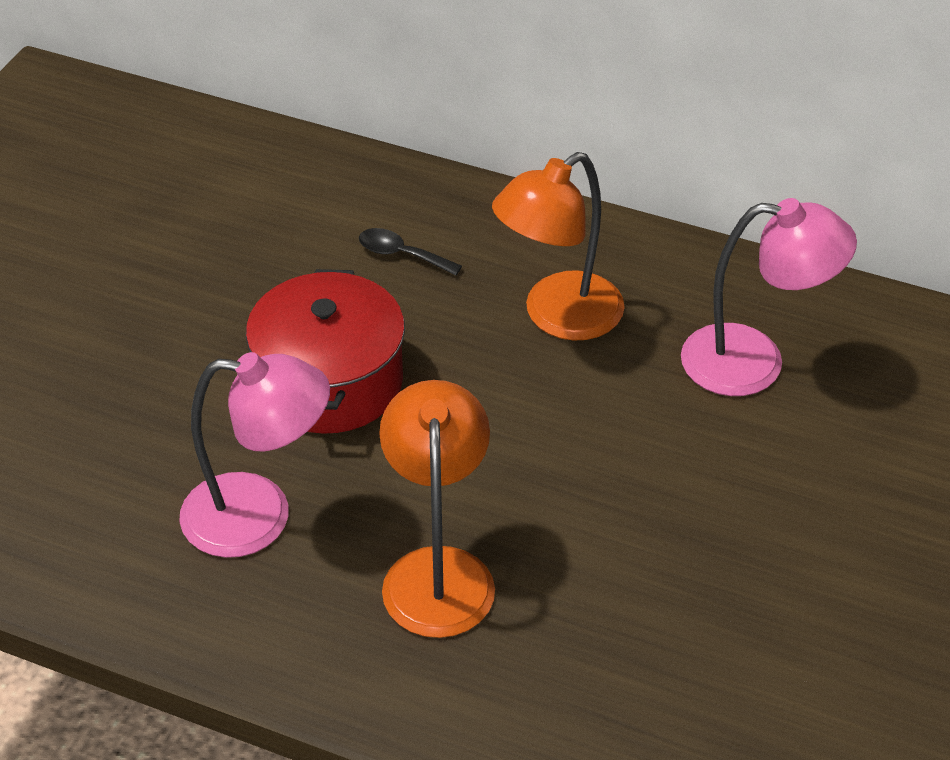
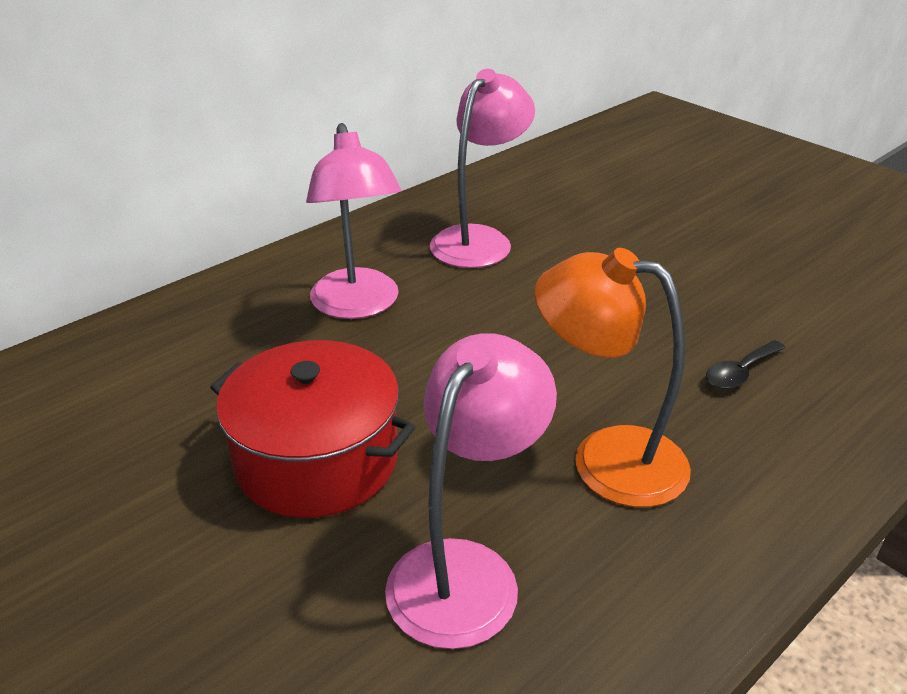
camera: 65 degrees left, 10 degrees down
black spoon [359,228,462,276] -> black spoon moved to [706,340,786,389]
orange lamp [492,152,625,341] -> pink lamp [306,123,401,319]

